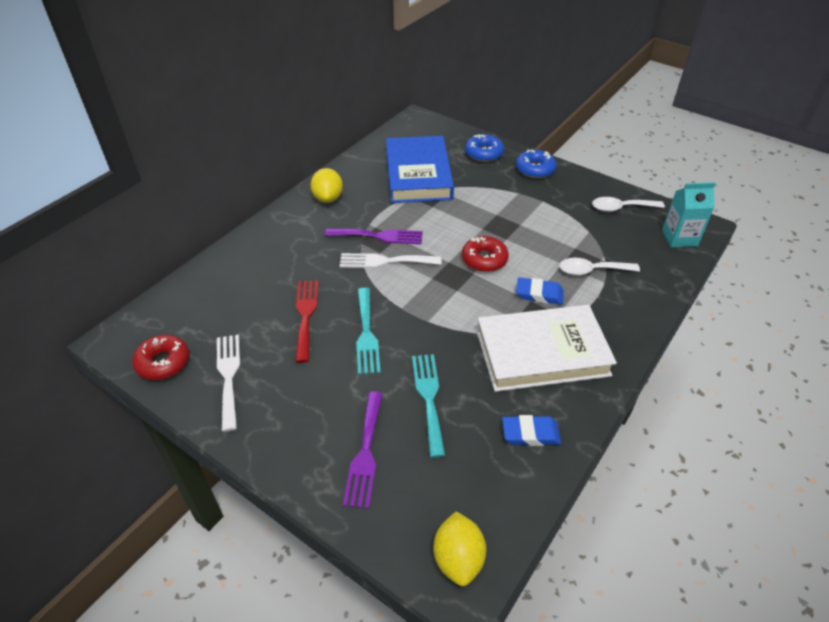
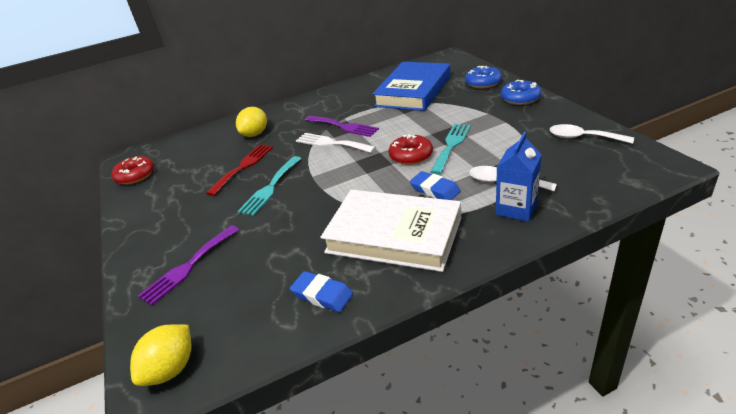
camera: 35 degrees right, 10 degrees down
white fork [217,334,240,432] -> none
yellow lemon [310,168,343,203] -> yellow lemon moved to [236,107,267,137]
turquoise fork [412,354,445,458] -> turquoise fork moved to [431,124,471,175]
turquoise carton [662,182,716,247] -> none
none -> blue carton [496,132,542,222]

